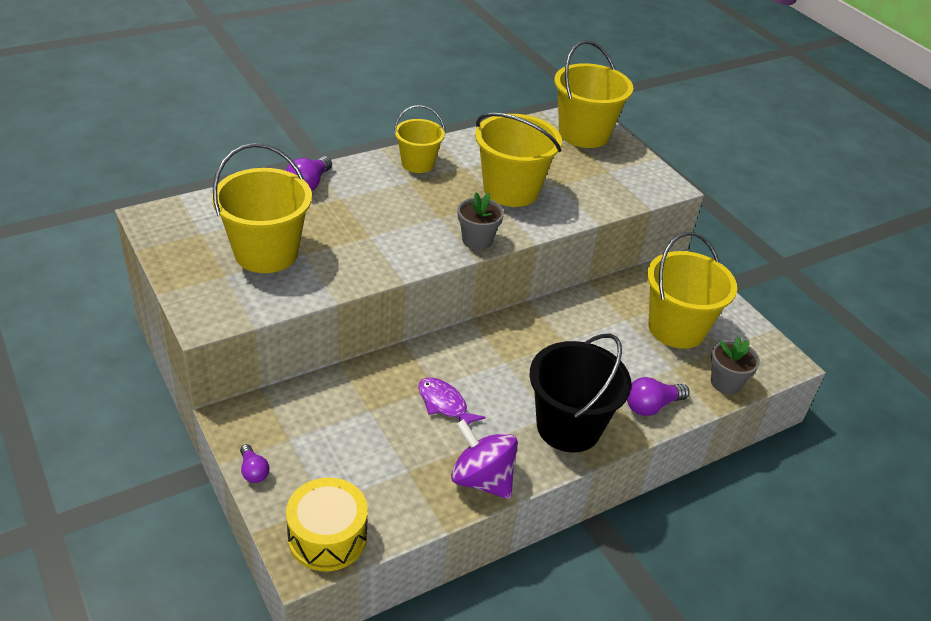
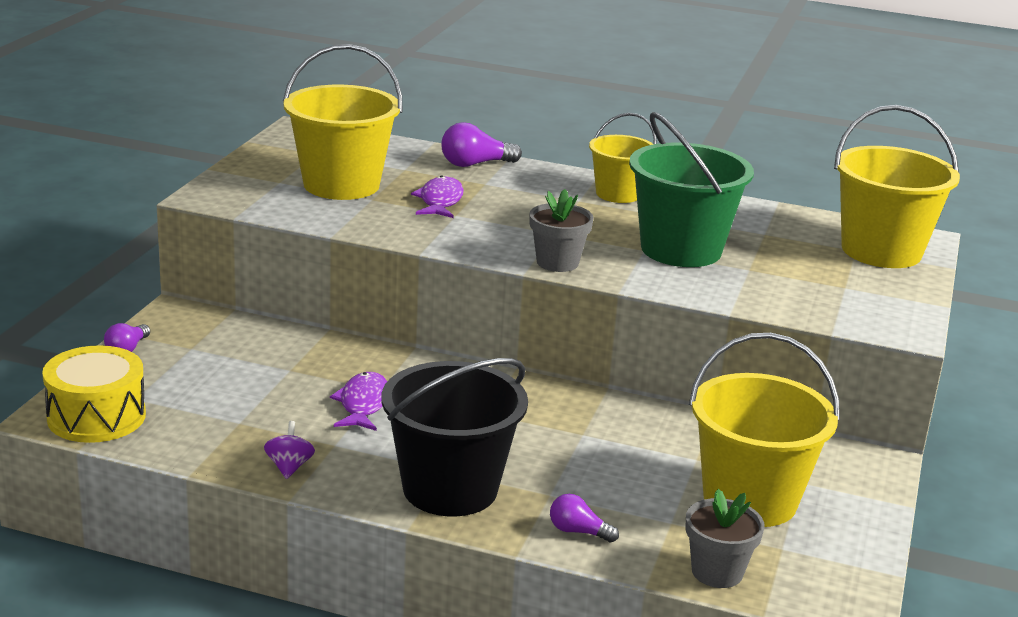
camera: 50 degrees right, 15 degrees down
purple spinning top [451,419,518,499] -> purple spinning top [264,421,315,479], size x0.49
yellow bucket [475,113,562,207] -> green bucket [629,112,754,267]
purple light bulb [627,377,689,416] -> purple light bulb [550,494,619,542], size x0.64
none -> purple fish [411,175,464,218]

